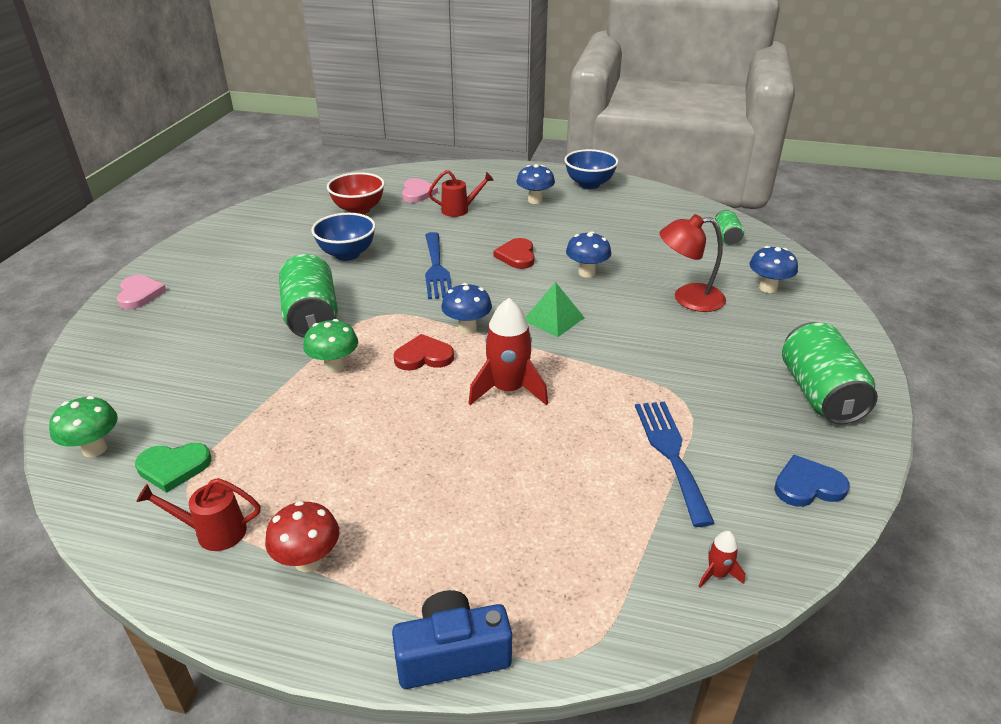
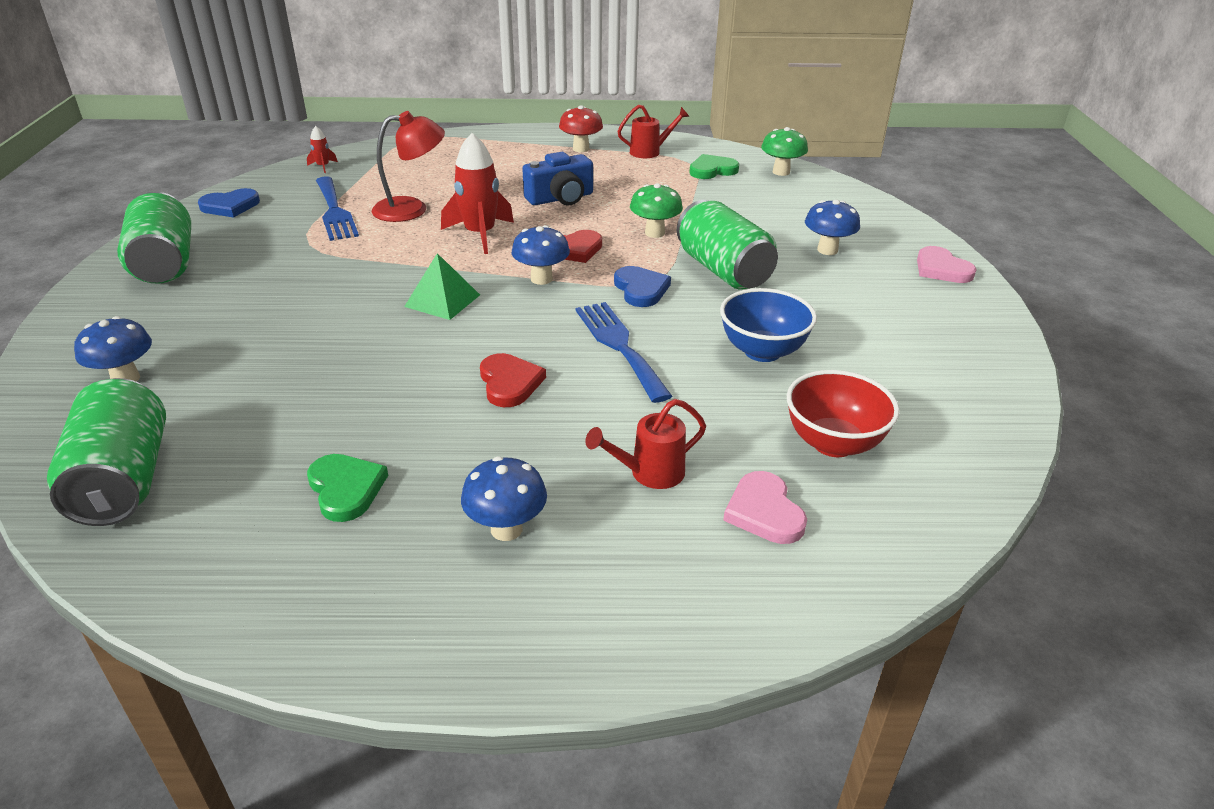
camera: 165 degrees right, 0 degrees up
blue camera [392,590,512,689] -> blue camera moved to [522,152,593,205]
blue bowl [564,149,619,189] -> none
blue mushroom [566,231,611,278] -> blue mushroom moved to [805,200,860,255]
red lamp [659,214,726,312] -> red lamp moved to [372,111,445,222]
green can [715,210,744,244] -> green can [47,378,166,526], size x1.97
none -> green heart [307,454,388,522]
none -> blue heart [614,266,671,307]

